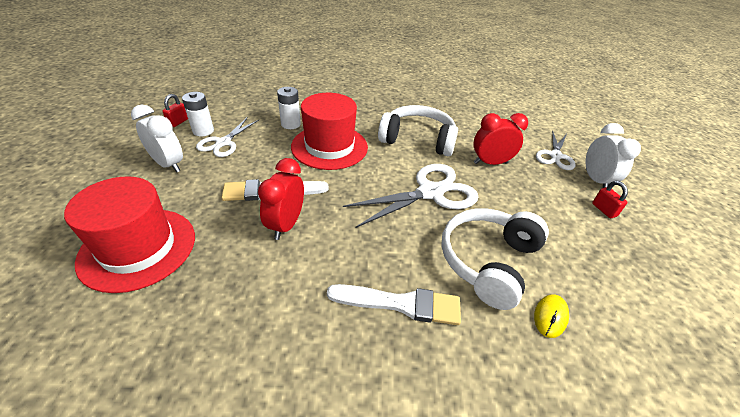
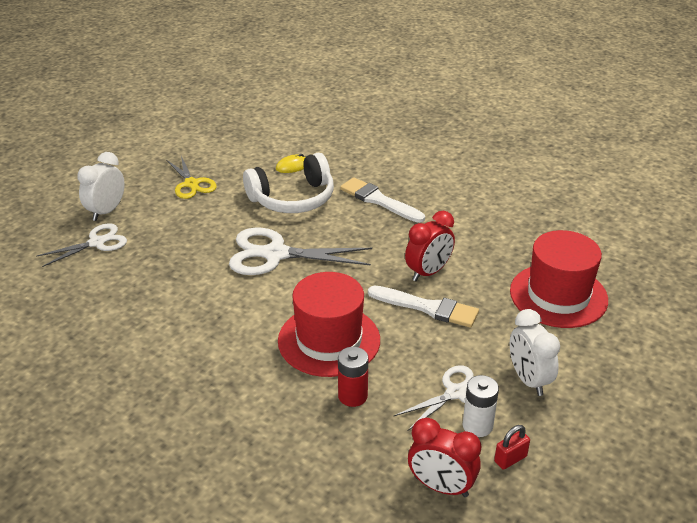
camera: 145 degrees left, 5 degrees down
white battery [277,87,301,129] -> red battery [338,347,368,407]
white headphones [378,105,458,156] -> none
red clock [473,113,528,165] -> red clock moved to [408,418,481,497]
red padlock [592,181,628,218] -> none
none -> yellow scissors [166,156,217,199]

